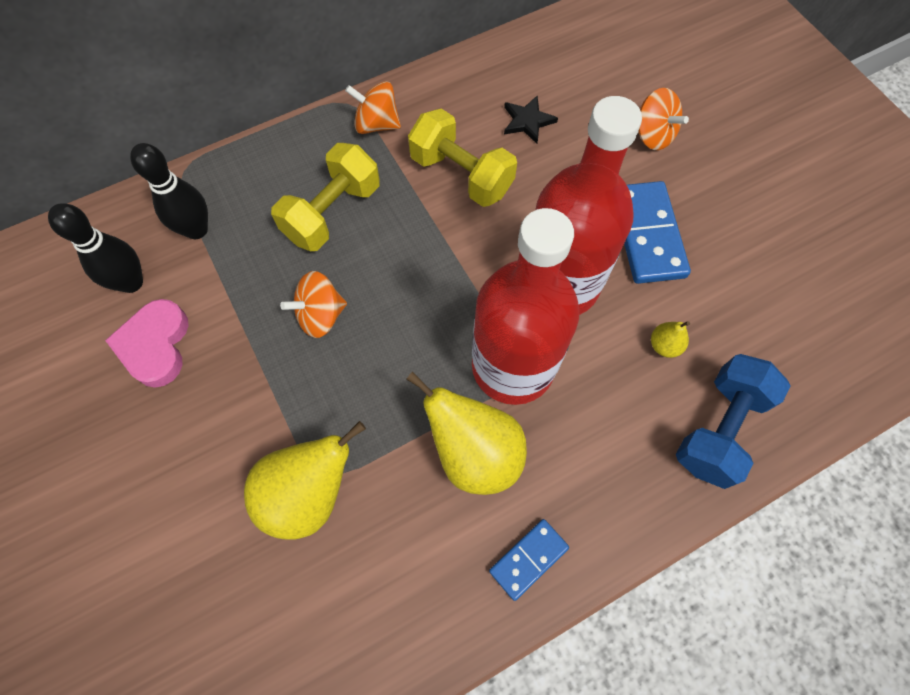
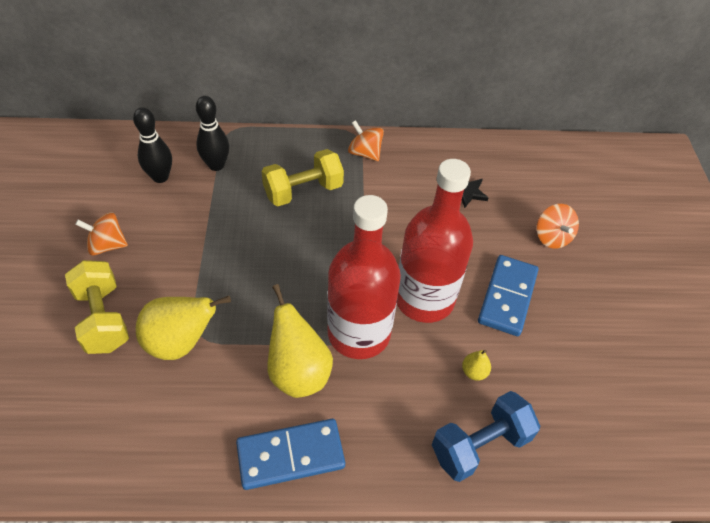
camera: 25 degrees right, 15 degrees down
pink heart [105,299,189,388] -> none
orange spinning top [280,271,347,338] -> orange spinning top moved to [75,212,128,255]
yellow dumbbell [408,109,517,207] -> yellow dumbbell moved to [65,260,129,354]
blue domino [489,519,569,601] -> blue domino [236,419,345,490], size x1.73

